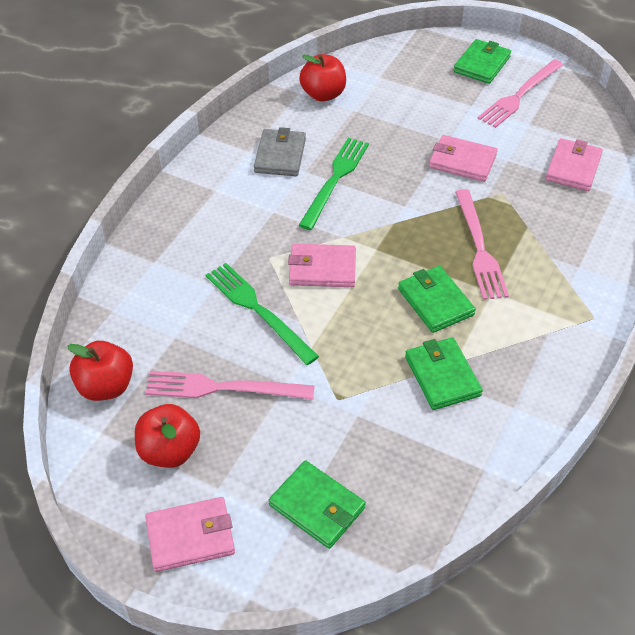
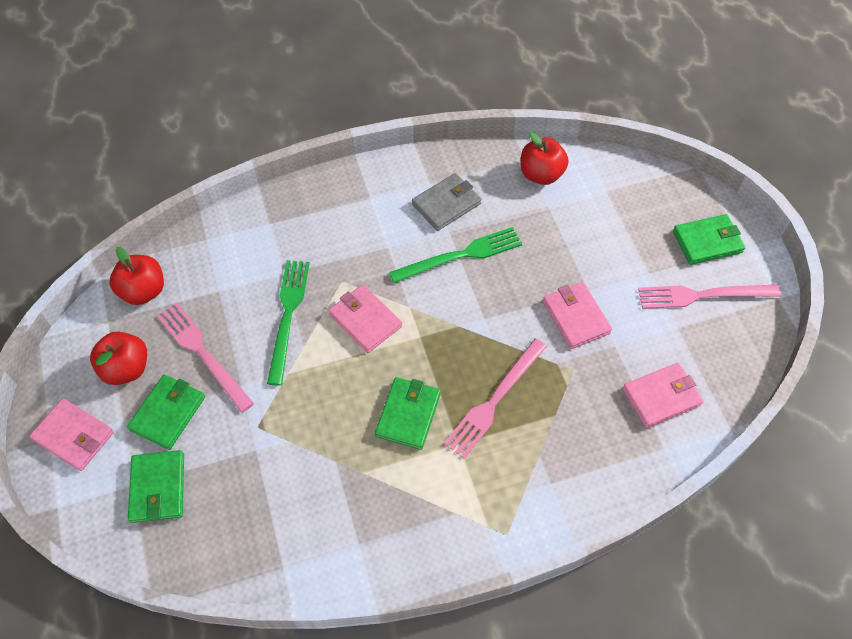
camera: 45 degrees right, 10 degrees up
green wallet [405,337,483,410] -> green wallet moved to [127,375,205,450]

